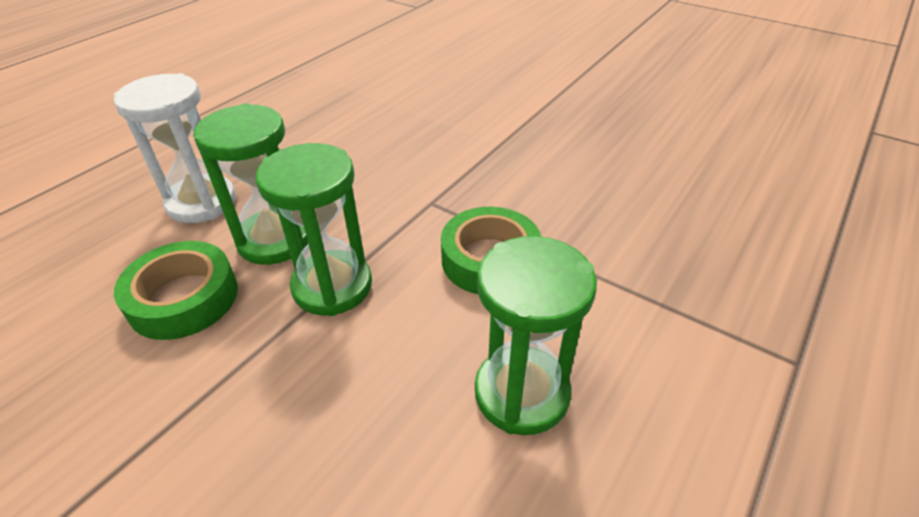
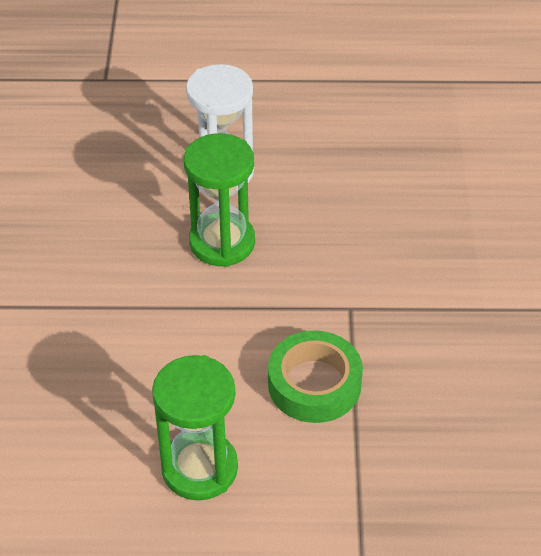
camera: 55 degrees right, 5 degrees up
green tape [114,241,238,340] -> none
green hourglass [256,143,372,316] -> none

